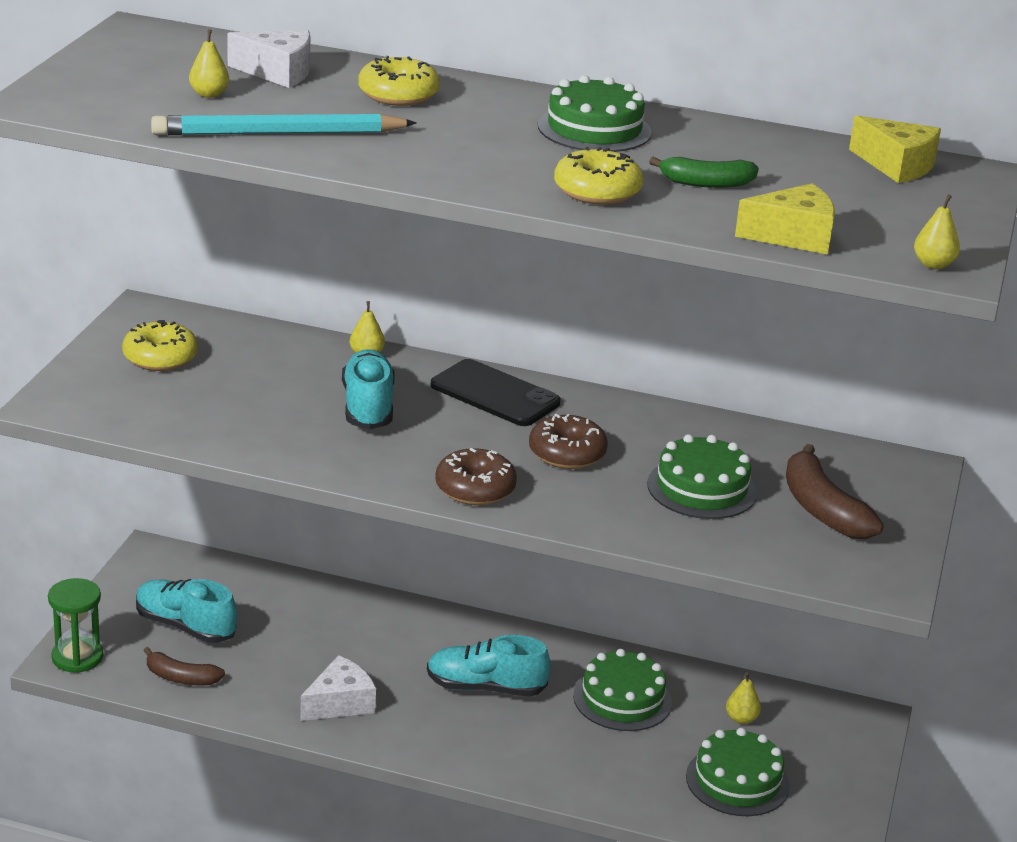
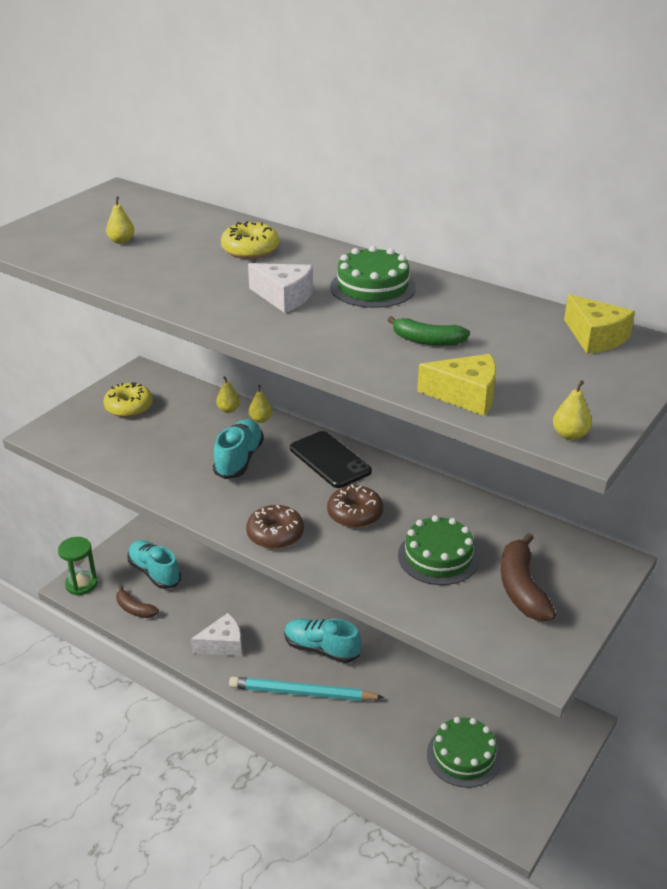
camera: 20 degrees right, 5 degrees up
turquoise pencil [151,114,417,135] -> turquoise pencil moved to [229,677,384,701]
white cheese [227,30,310,88] -> white cheese moved to [248,263,313,313]
yellow donut [554,147,643,205] -> none
green cake [573,649,672,731] -> none
yellow pear [726,673,761,724] -> yellow pear moved to [216,376,240,413]

